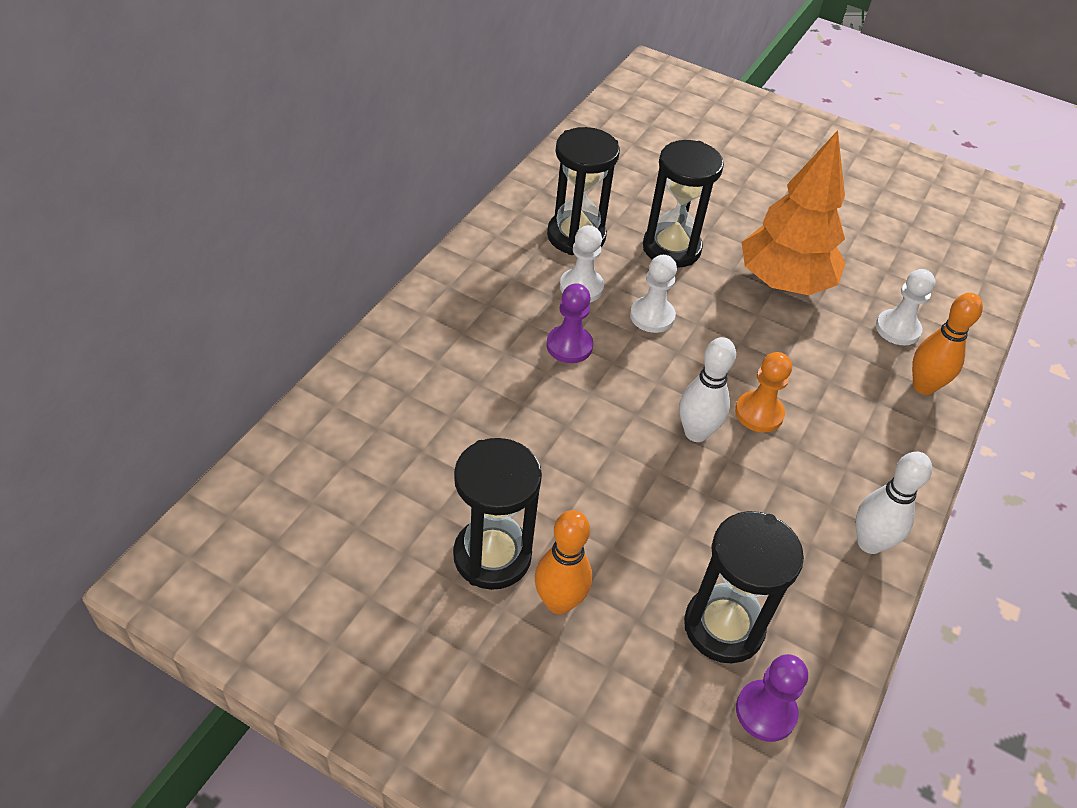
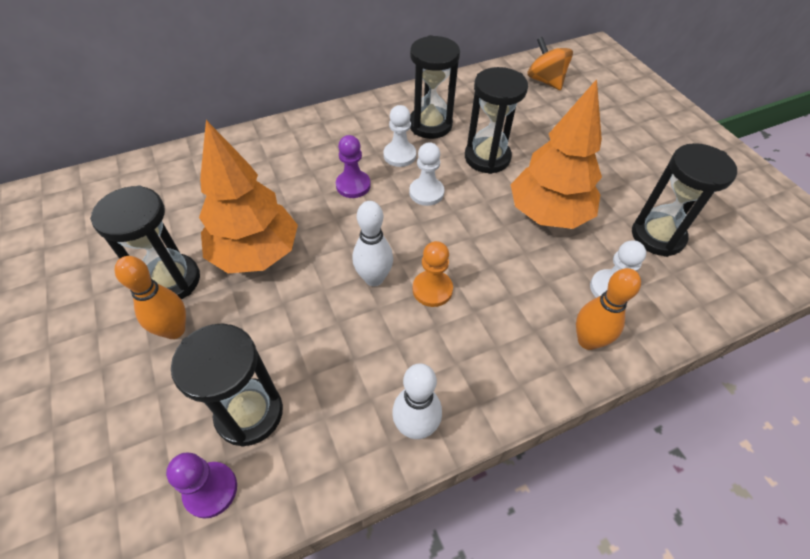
camera: 40 degrees right, 5 degrees up
none -> orange tree [199,120,298,273]
none -> orange spinning top [527,37,573,90]
none -> black hourglass [632,143,737,257]

